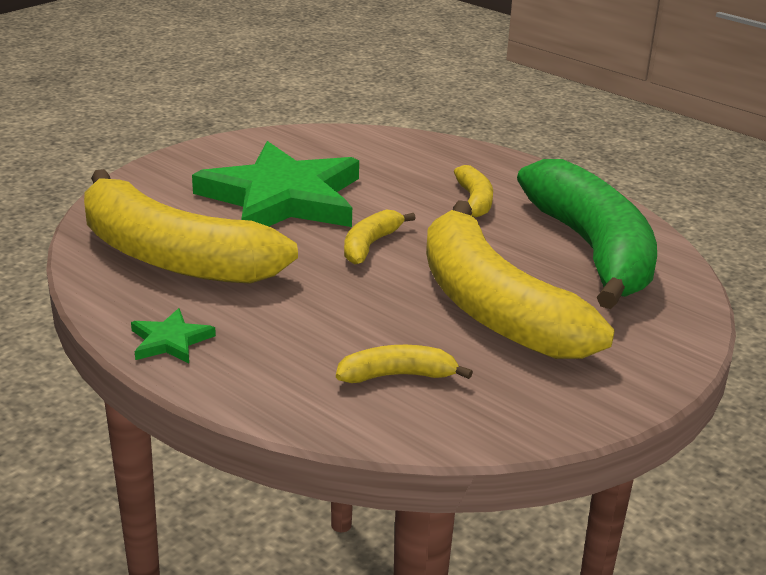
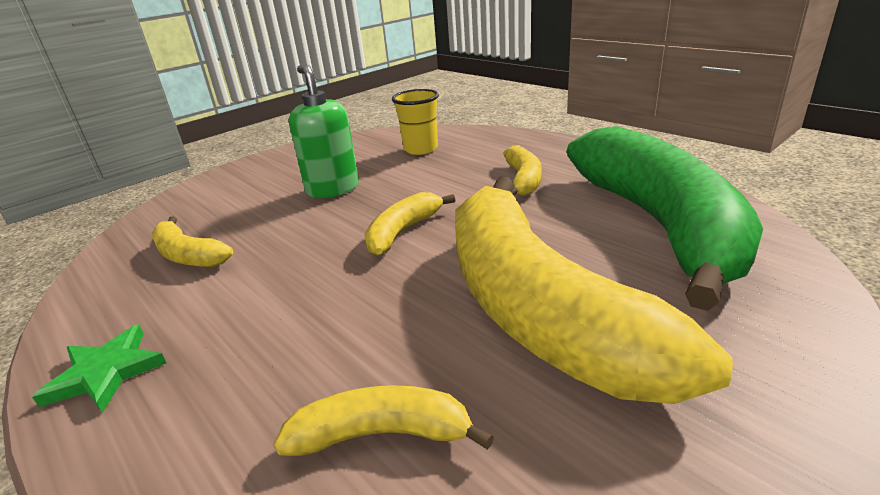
camera: 10 degrees right, 0 degrees up
yellow banana [84,169,298,284] -> yellow banana [152,216,233,267], size x0.42
green star [192,141,359,227] -> green soap dispenser [289,65,359,198]
none -> yellow cup [392,89,439,155]

